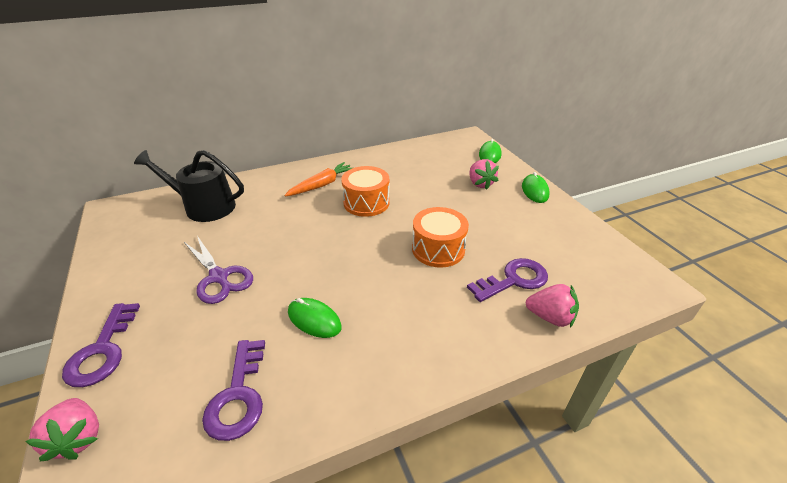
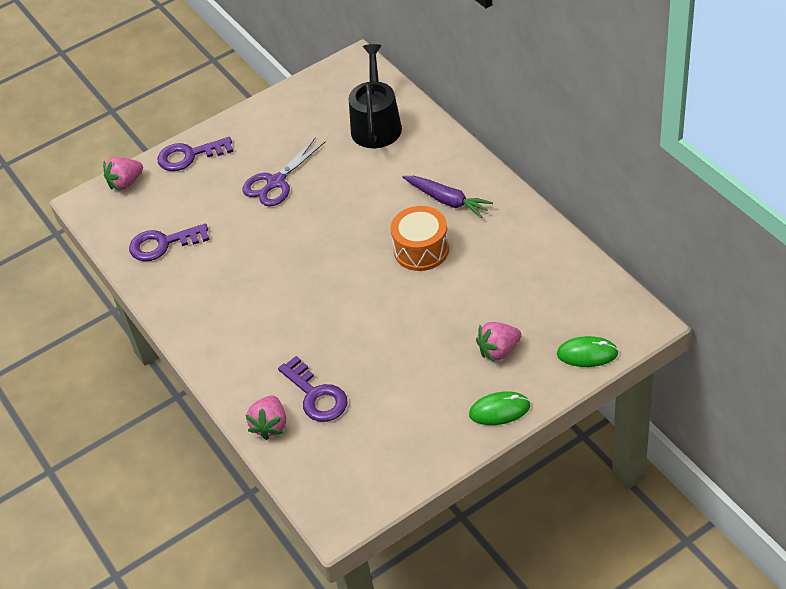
camera: 85 degrees right, 10 degrees up
orange carrot [284,162,352,197] -> purple carrot [402,176,493,218]
green mouse [288,298,342,338] -> none
orange drum [412,207,469,267] -> none

